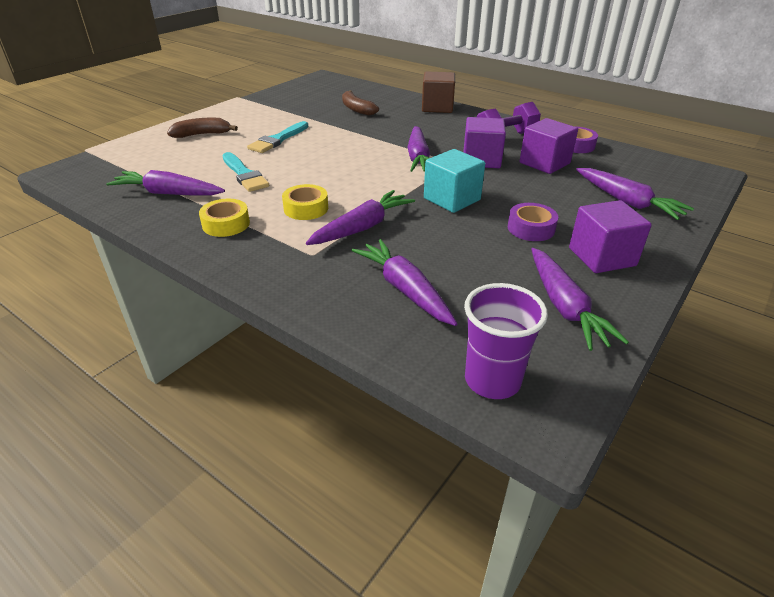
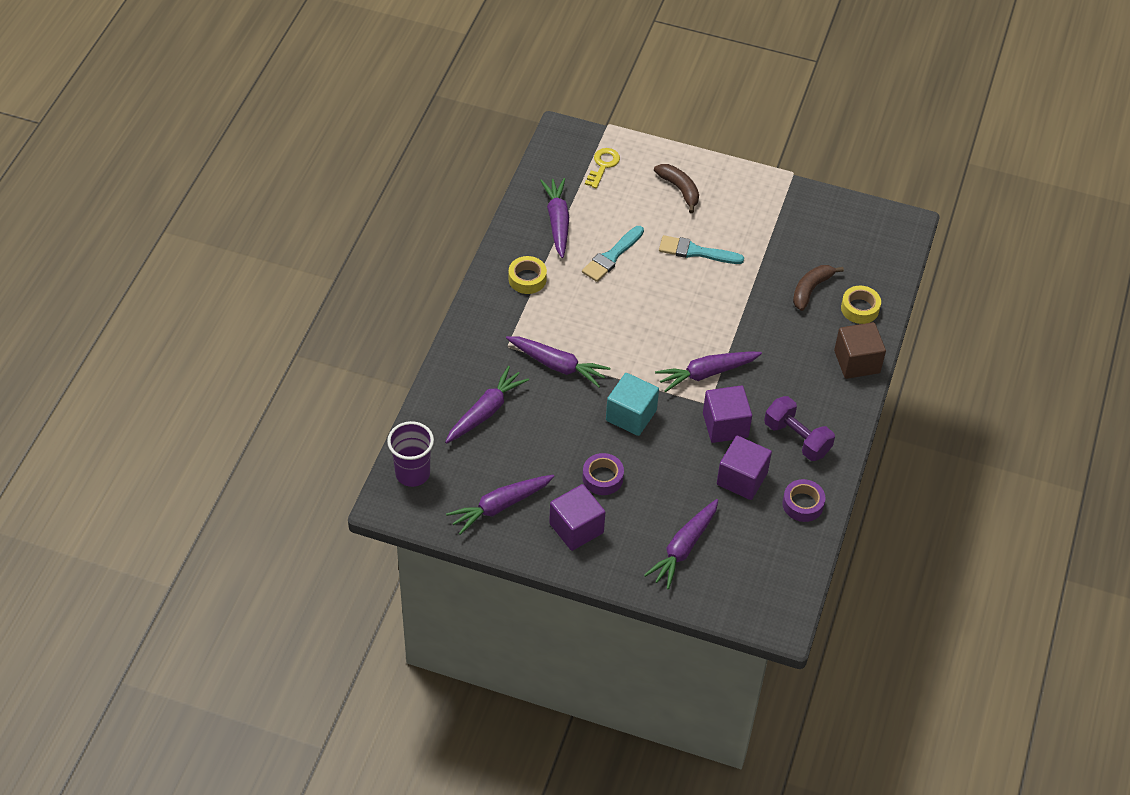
camera: 70 degrees right, 15 degrees up
yellow tape [282,184,328,220] -> yellow tape moved to [841,286,881,324]
none -> yellow key [585,148,620,188]

